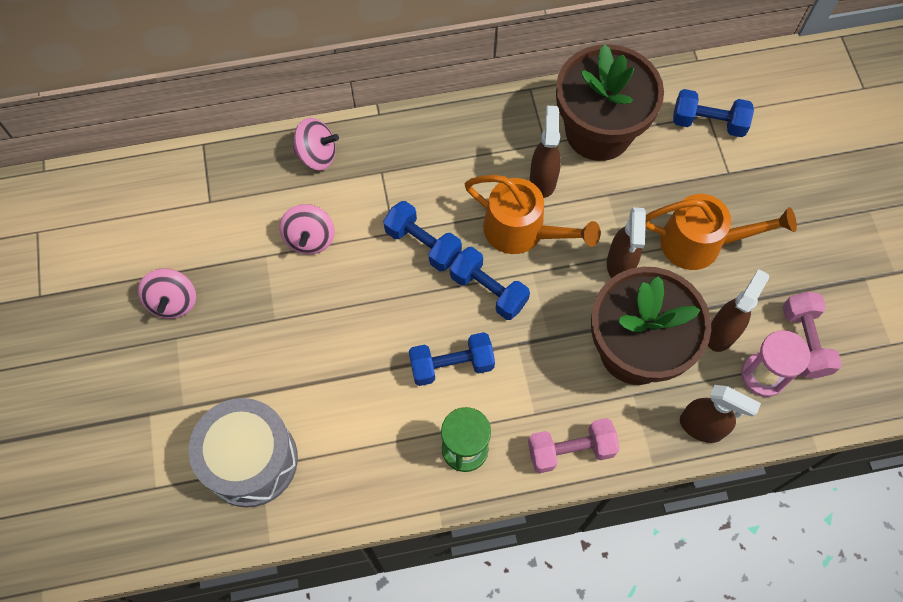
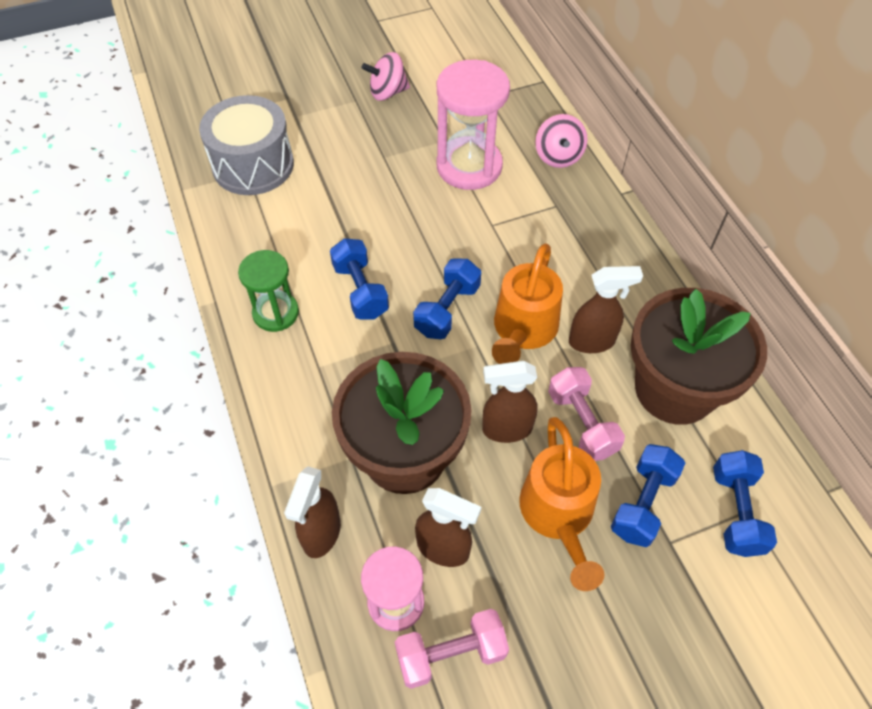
camera: 80 degrees right, 10 degrees down
pink spinning top [279,204,335,255] -> pink hourglass [437,60,510,190]
blue dumbbell [383,201,462,271] -> blue dumbbell moved to [611,444,685,547]
pink dumbbell [528,418,619,473] -> pink dumbbell moved to [548,367,625,461]

